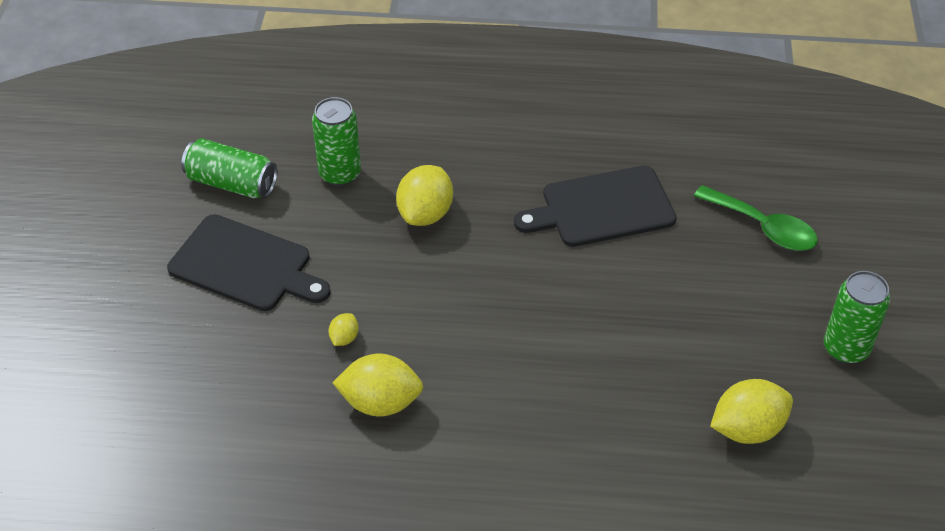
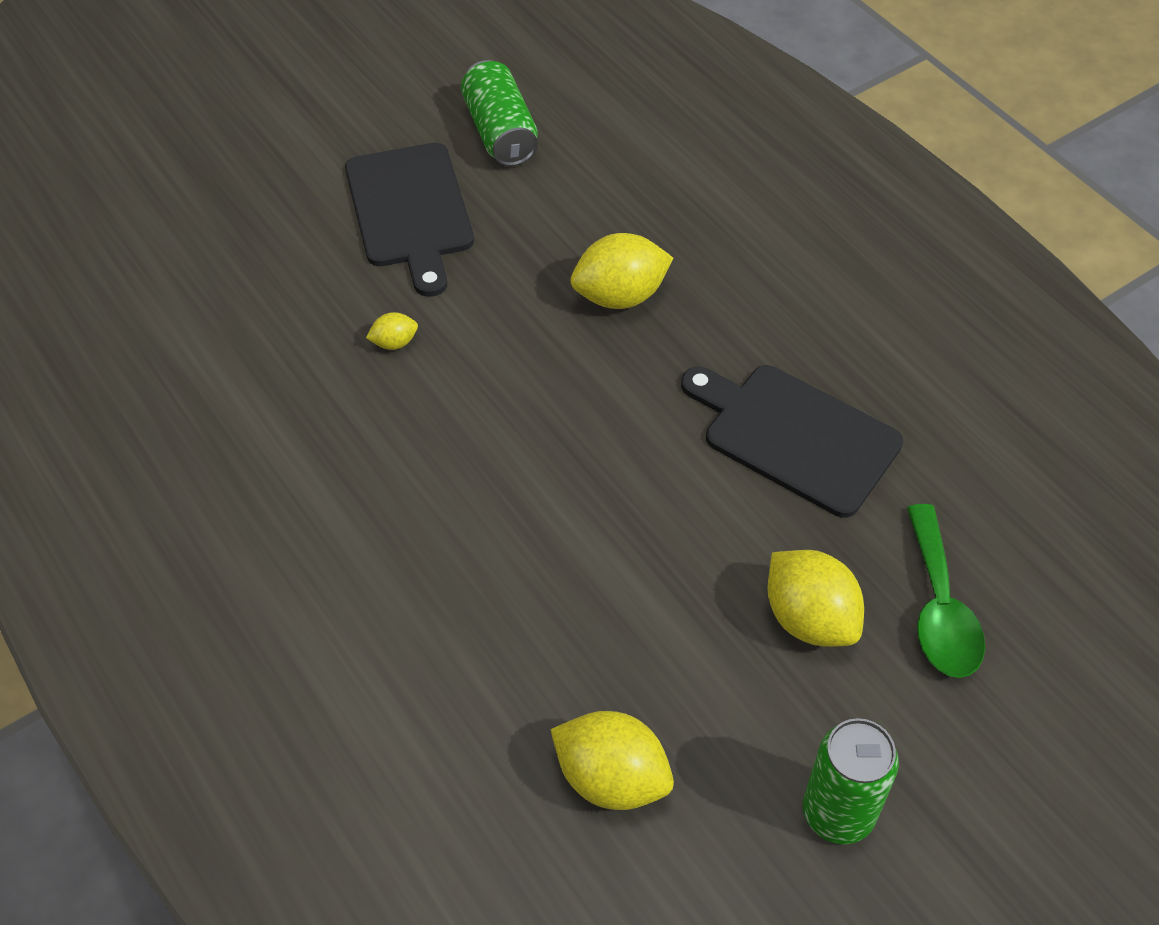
camera: 50 degrees right, 5 degrees up
green can [312,97,361,186] -> none
yellow lemon [332,353,423,417] -> yellow lemon moved to [767,550,864,647]

